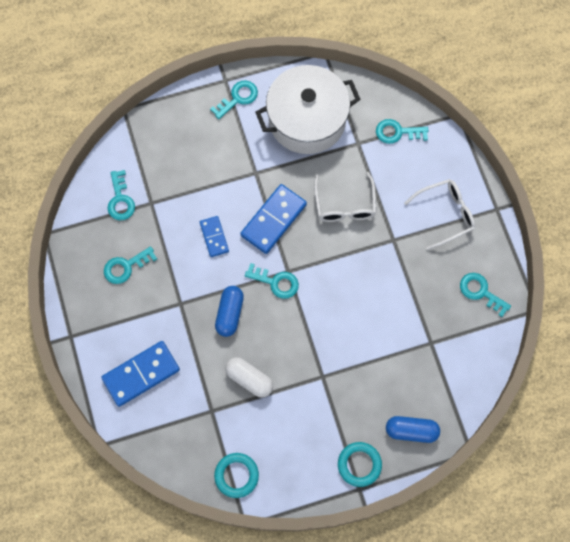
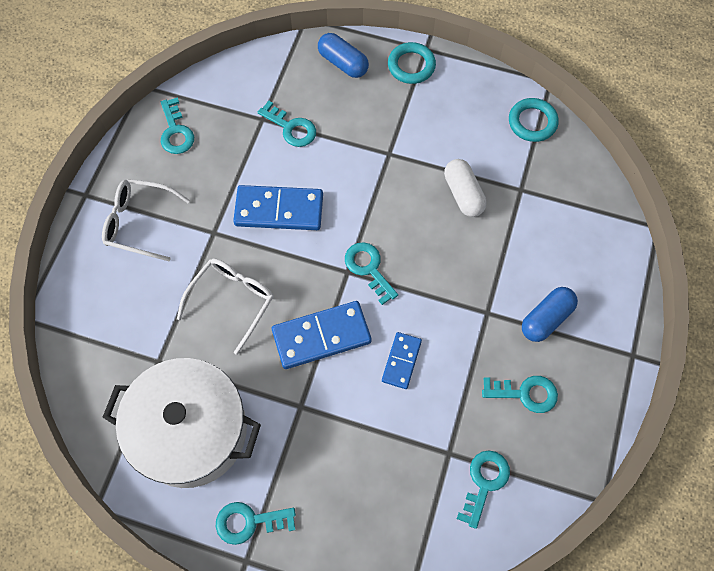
camera: 145 degrees left, 5 degrees down
blue domino [101,341,180,407] -> blue domino moved to [233,185,323,230]
blue capsule [215,286,244,337] -> blue capsule moved to [522,287,578,342]
turquoise key [376,119,428,144] -> turquoise key moved to [258,101,316,147]

